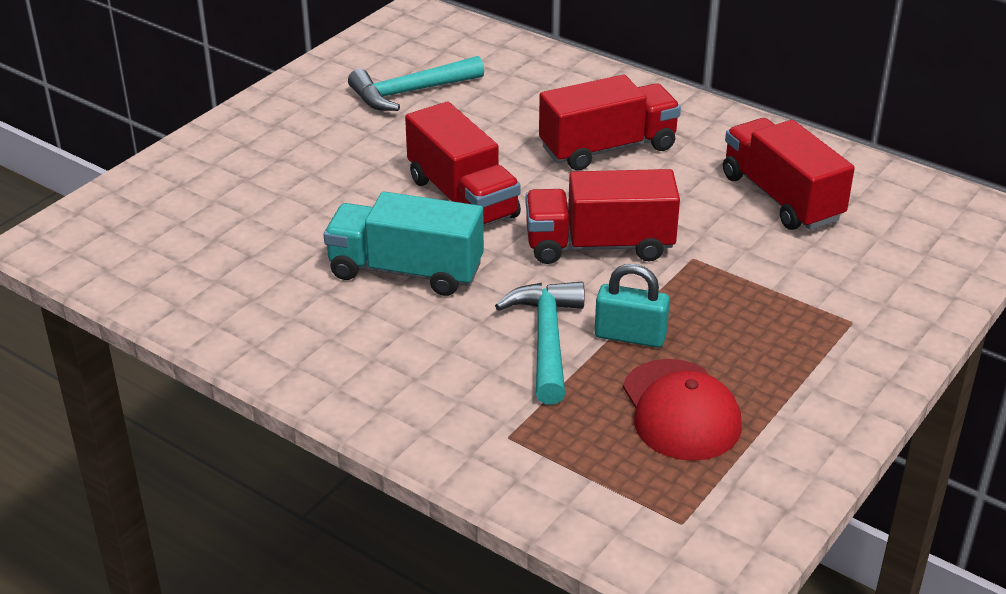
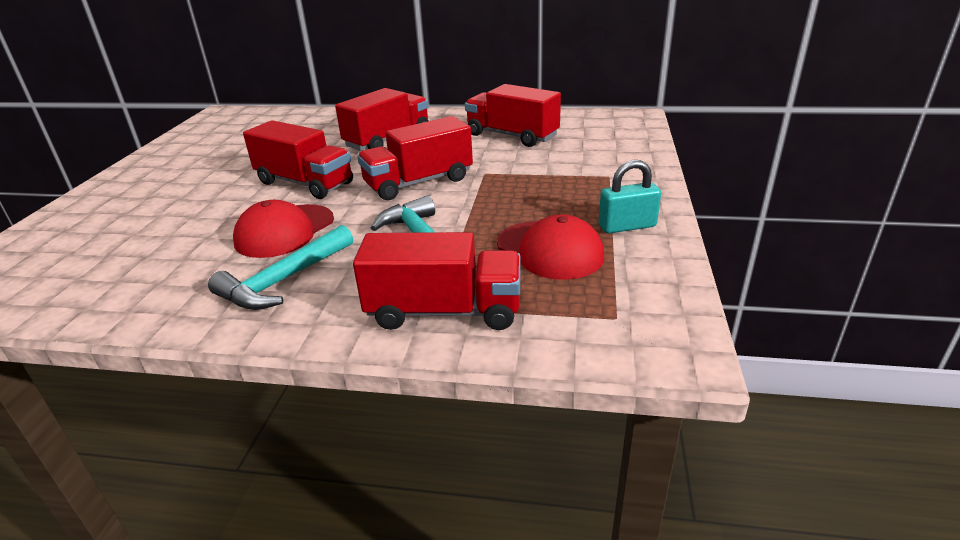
camera: 25 degrees left, 5 degrees down
turquoise truck [324,192,484,296] -> red cap [233,200,334,258]
turquoise hammer [348,56,484,111] -> turquoise hammer moved to [208,225,353,310]
turquoise padlock [595,264,670,348] -> turquoise padlock moved to [599,160,661,233]
none -> red truck [353,232,521,330]

